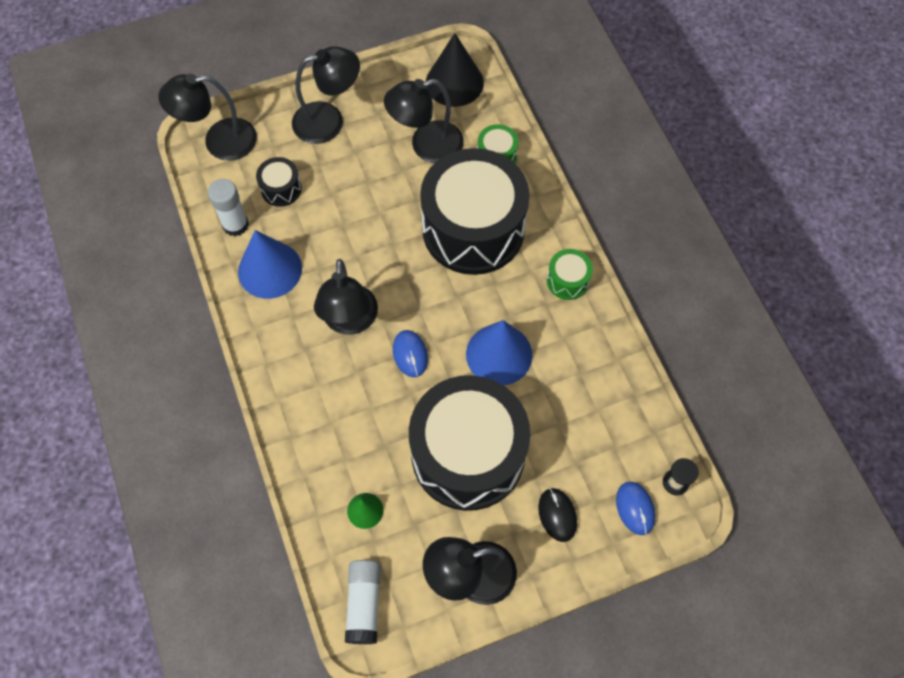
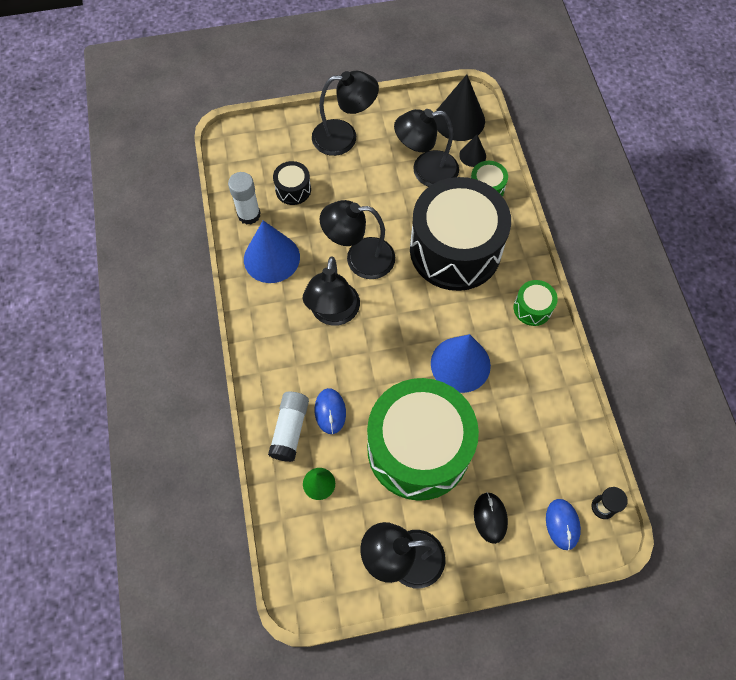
camera: 10 degrees right, 0 degrees up
black lamp [158,74,257,161] -> black lamp moved to [320,200,395,279]
white glue stick [345,560,381,644] -> white glue stick moved to [268,392,309,462]
blue mouse [393,330,428,377] -> blue mouse moved to [315,388,346,434]
black drum [409,375,530,511] -> green drum [367,378,479,501]
none -> black cone [459,135,486,167]

